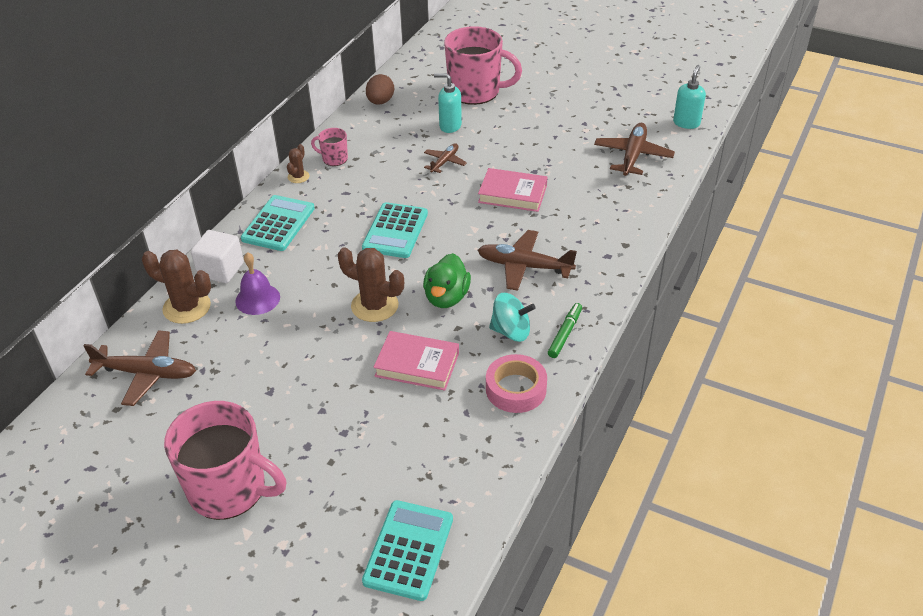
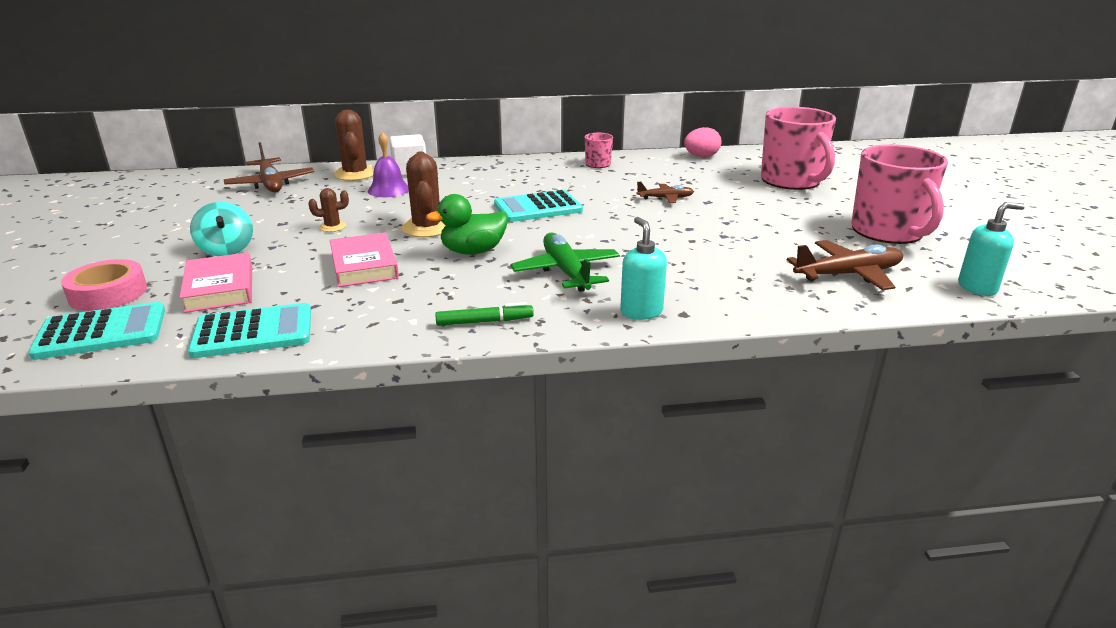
camera: 55 degrees right, 15 degrees down
pink mug [164,401,286,520] -> pink mug moved to [851,144,948,244]
turquoise calculator [241,195,315,251] -> turquoise calculator moved to [188,303,311,358]
brown cactus [287,144,309,183] -> brown cactus moved to [308,188,349,232]
brown egg [366,74,394,105] -> pink egg [684,127,722,157]
turquoise soap dispenser [434,73,462,133] -> turquoise soap dispenser moved to [620,217,667,320]
brown plane [477,230,577,291] -> green plane [510,233,620,292]
pink book [478,168,547,212] -> pink book moved to [179,252,252,313]
pink tape [486,354,547,413] -> pink tape moved to [61,259,147,311]
turquoise spinning top [489,293,536,342] -> turquoise spinning top moved to [190,202,253,256]

